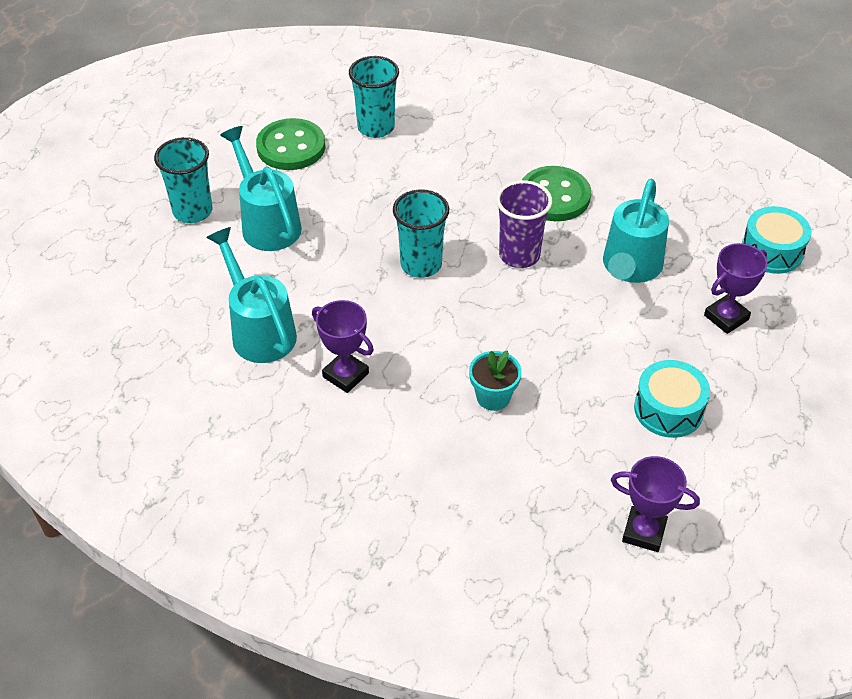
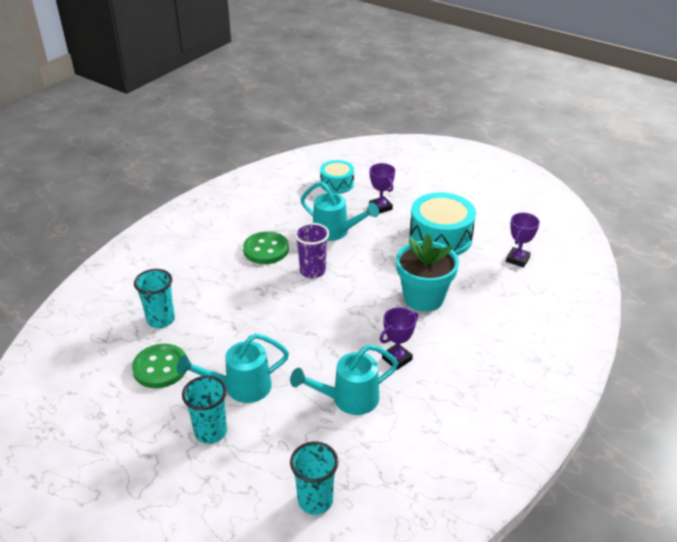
camera: 80 degrees left, 10 degrees down
turquoise cup [393,189,449,278] -> turquoise cup moved to [290,442,338,515]
turquoise flower pot [469,350,522,411] -> turquoise flower pot [396,234,459,312], size x1.99
turquoise drum [634,360,710,438] -> turquoise drum [409,192,476,255], size x1.71

